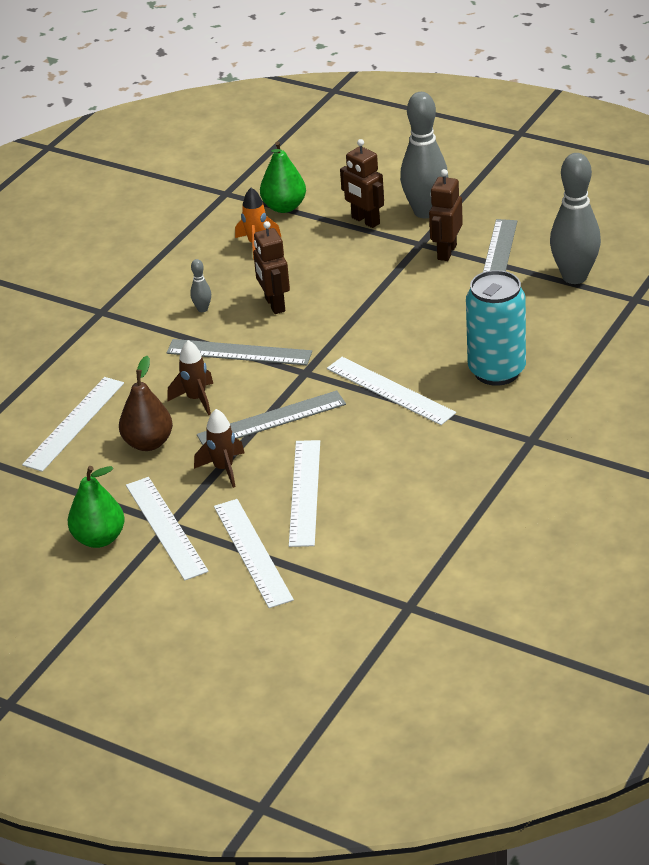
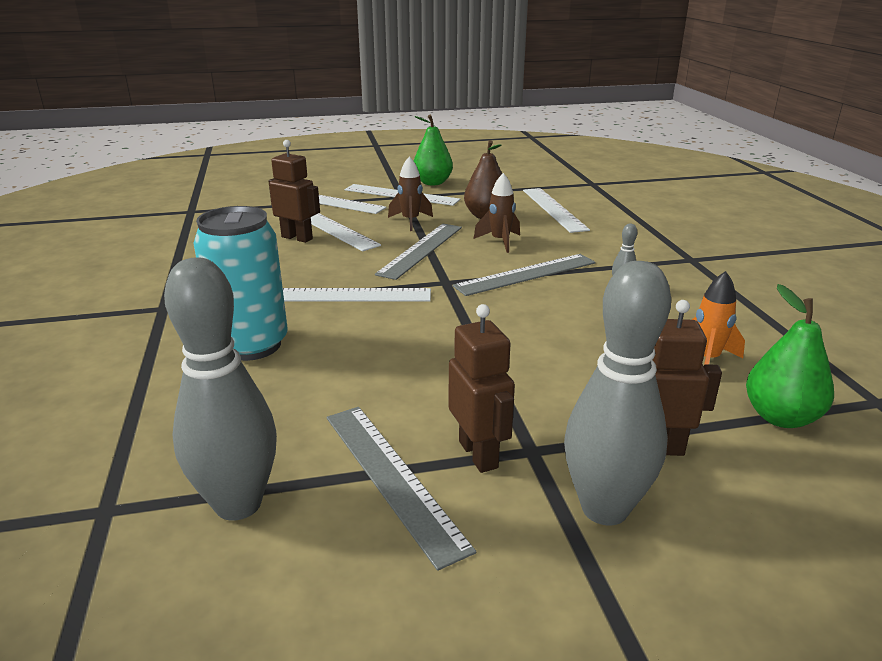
camera: 135 degrees right, 10 degrees down
brown robot [253,221,290,314] -> brown robot moved to [269,140,320,243]

